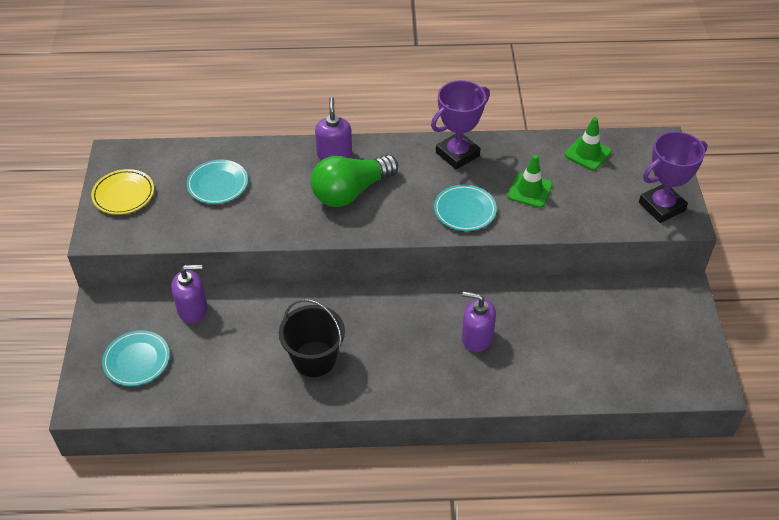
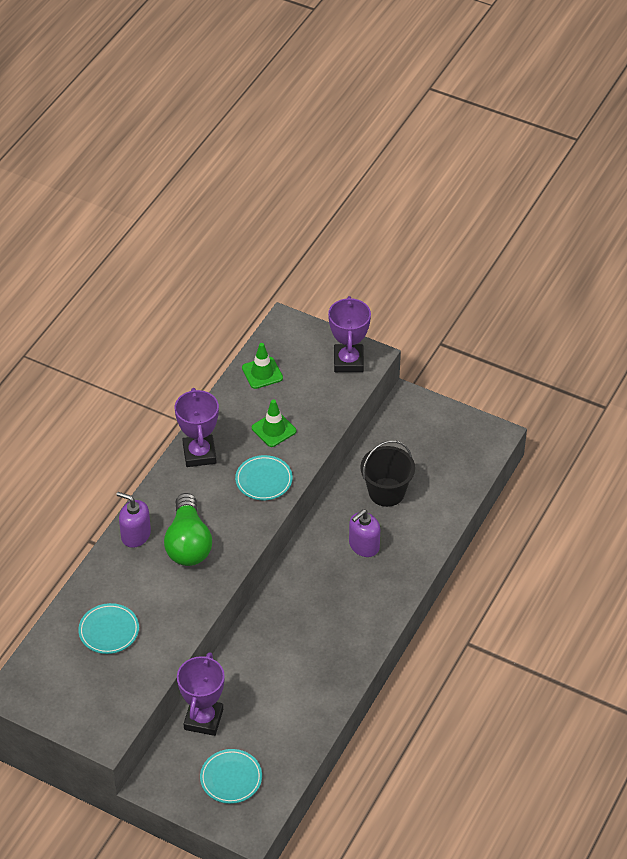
camera: 60 degrees left, 0 degrees up
yellow plate [91,169,154,215] -> none
purple soap dispenser [171,264,208,323] -> purple trophy [177,652,225,736]
black bucket [279,299,345,377] -> black bucket moved to [360,440,415,507]

